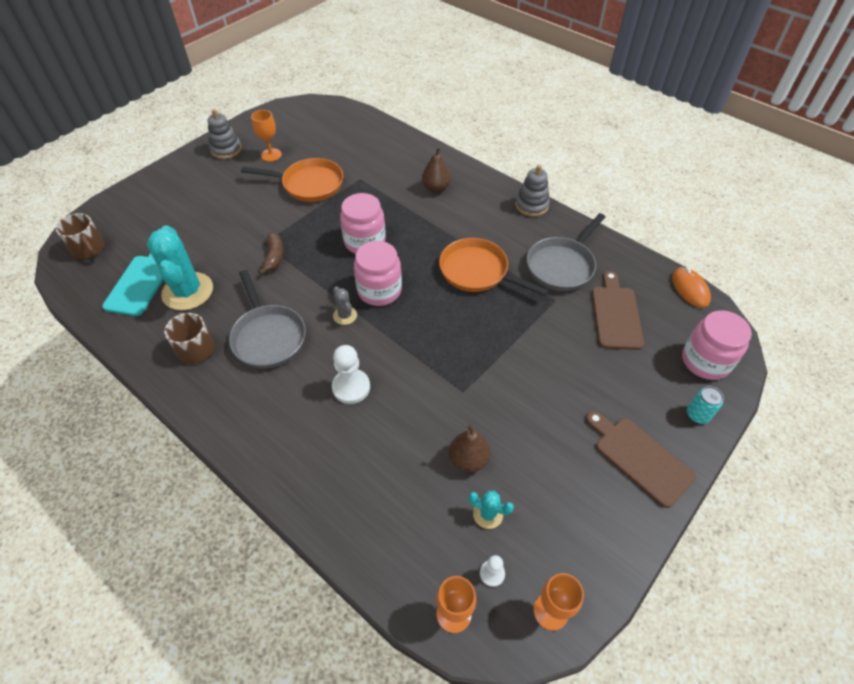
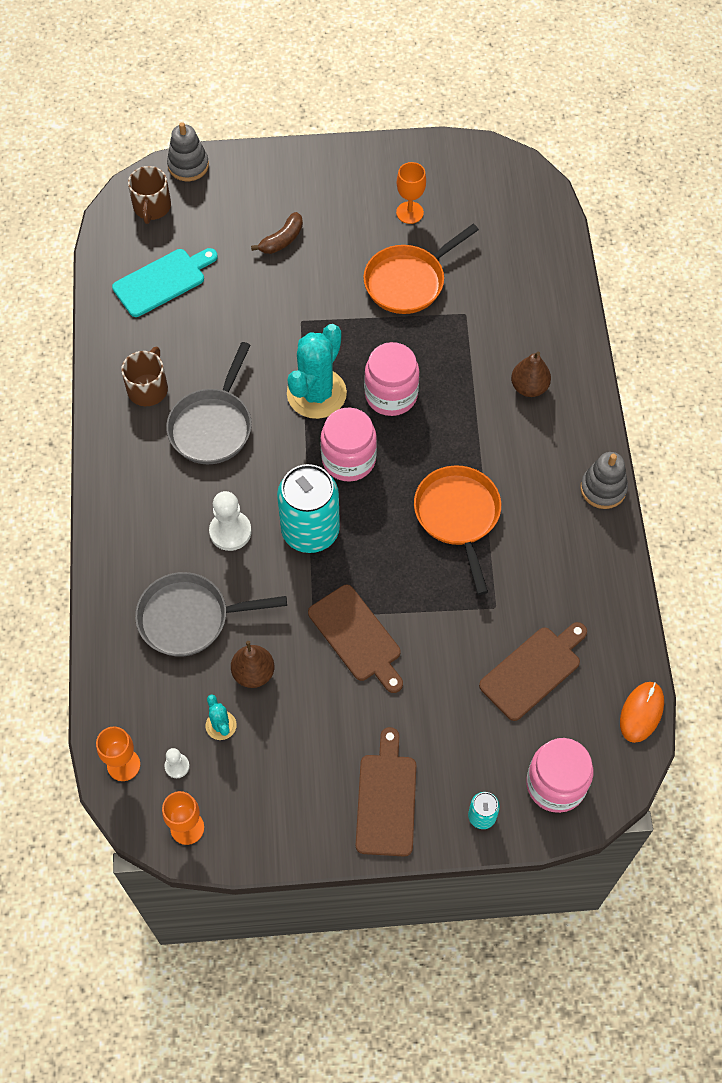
camera: 45 degrees right, 10 degrees up
turquoise cactus [147,225,213,310] -> turquoise cactus moved to [287,324,347,419]
grey stacking toy [208,109,242,159] -> grey stacking toy moved to [167,122,209,181]
orange pan [241,158,343,202] -> orange pan turned 90 degrees clockwise [363,224,479,314]
brown banana [259,233,284,275] -> brown banana moved to [251,212,303,254]
grey cactus [333,286,357,325] -> none
grey pan [527,213,605,291] -> grey pan moved to [135,572,287,657]
none -> turquoise can [277,464,340,553]
none -> brown cutting board [308,585,403,693]

